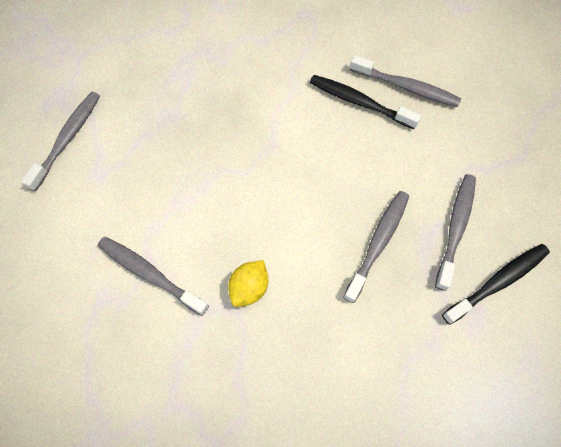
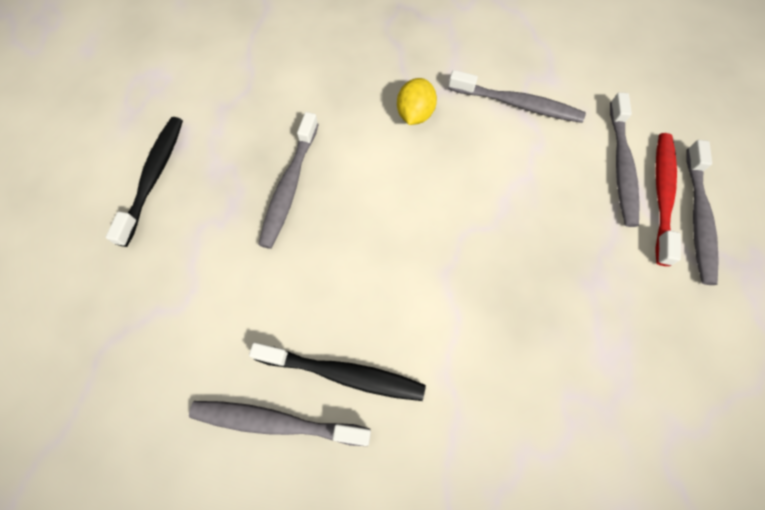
camera: 165 degrees right, 0 degrees up
grey toothbrush [435,174,476,291] -> grey toothbrush moved to [610,92,640,227]
black toothbrush [442,244,550,325] -> black toothbrush turned 150 degrees clockwise [106,117,183,247]
none -> red toothbrush [655,133,681,266]

